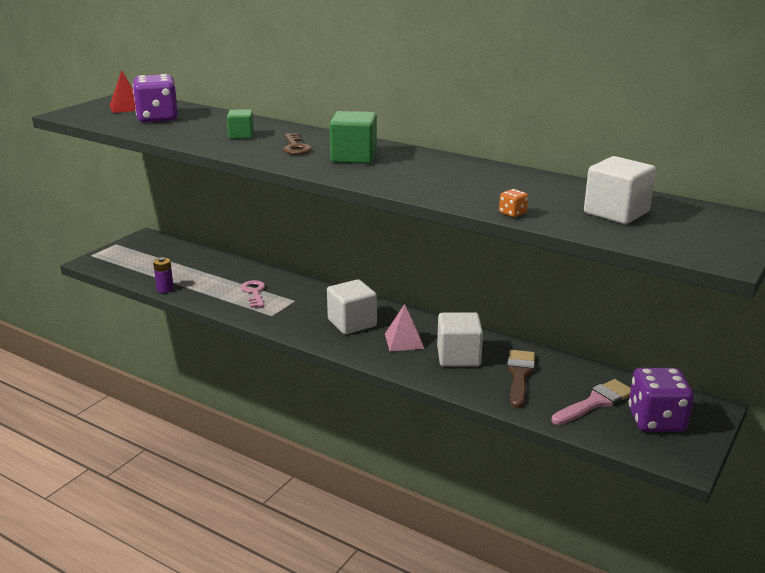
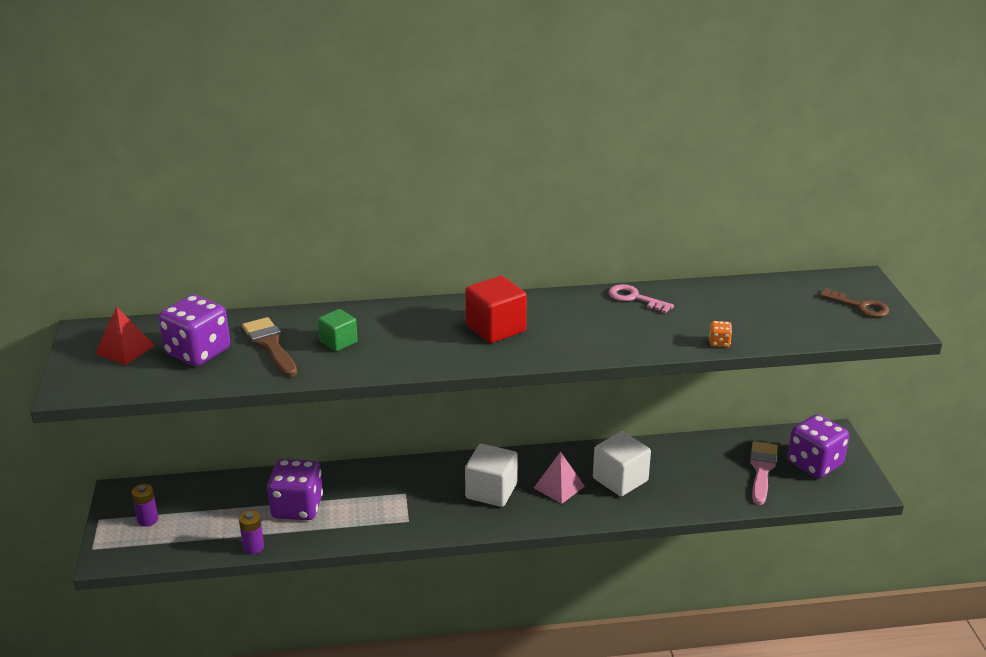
camera: 40 degrees left, 5 degrees up
pink key [241,280,265,308] -> pink key moved to [609,284,674,313]
brown key [283,133,312,155] -> brown key moved to [819,288,889,318]
green cube [329,111,377,164] -> red cube [465,276,527,343]
brown brush [507,350,535,408] -> brown brush moved to [242,317,297,377]
white cube [584,156,656,224] -> none
none -> purple battery [132,484,158,527]
none -> purple dice [267,459,323,520]

